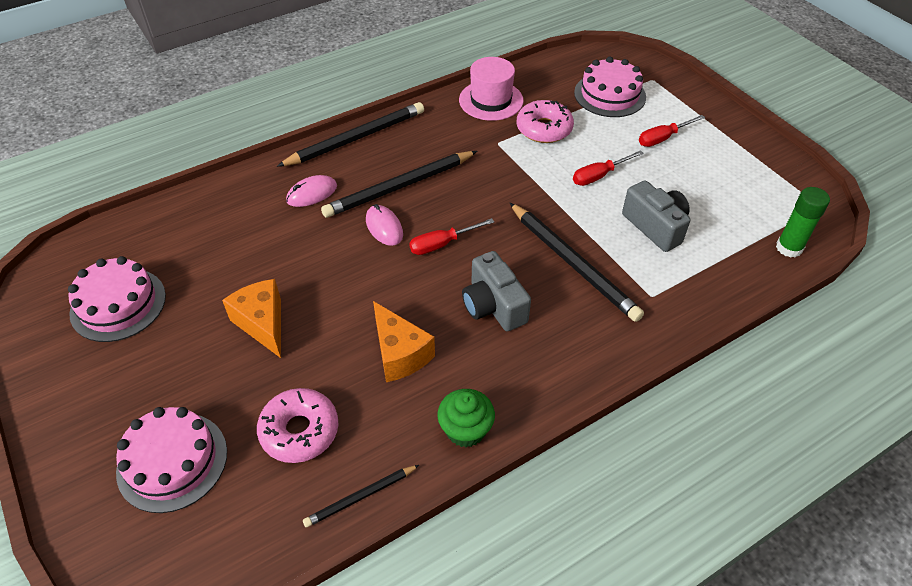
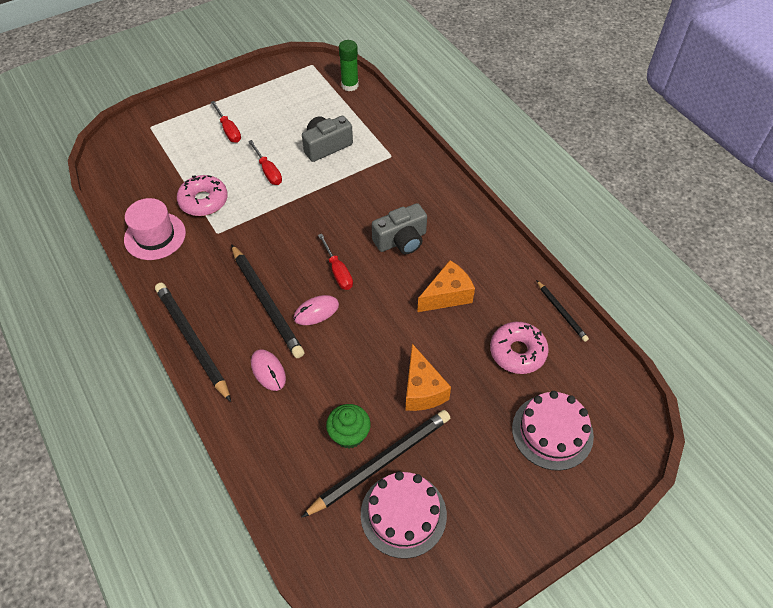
camera: 90 degrees left, 5 degrees up
orange cheese [222,279,281,358] -> orange cheese turned 75 degrees counterclockwise [406,344,451,411]
green cupcake [437,389,495,448] -> green cupcake moved to [326,404,371,449]
black pencil [510,203,644,322] -> black pencil moved to [301,410,450,518]
pink cake [574,57,646,117] -> none

